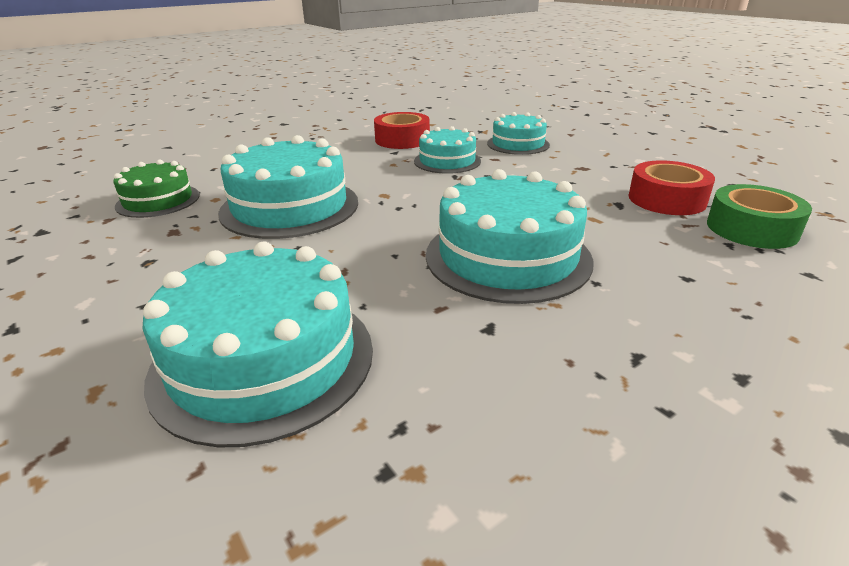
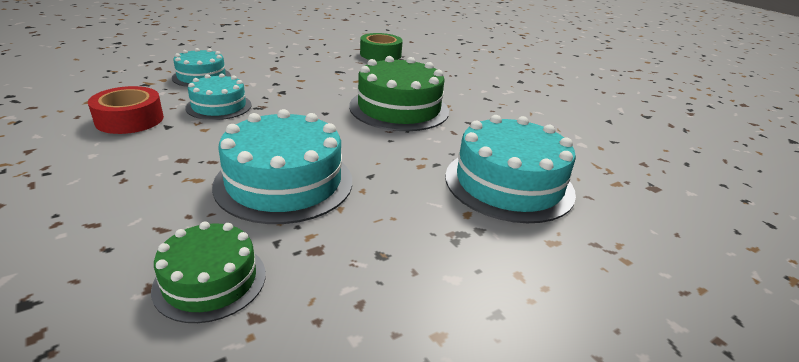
camera: 90 degrees left, 0 degrees up
turquoise cake [426,169,593,304] -> green cake [349,56,449,131]
red tape [628,161,715,215] -> none

